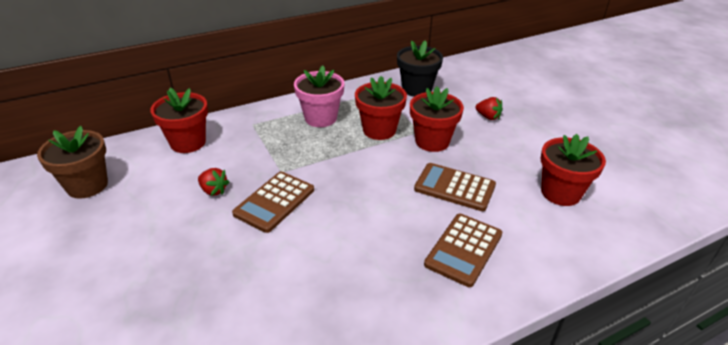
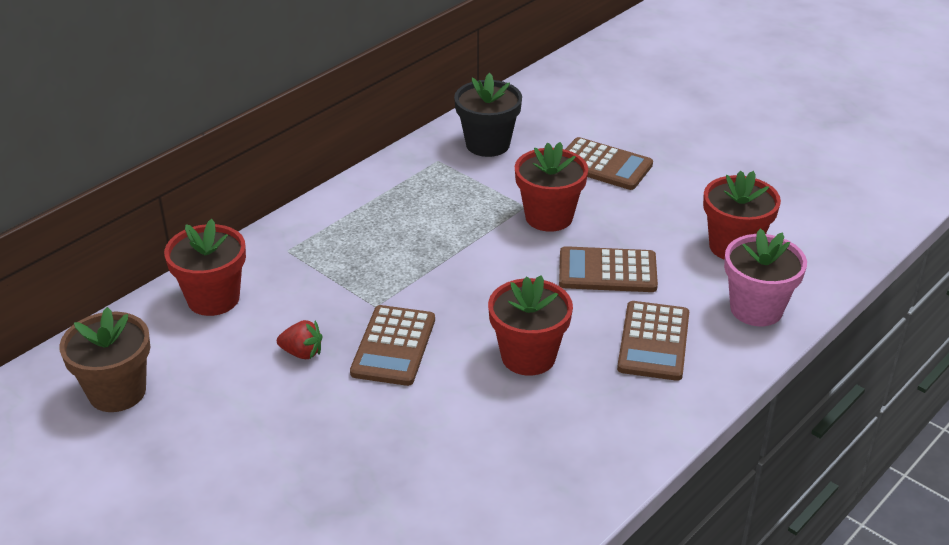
camera: 20 degrees left, 0 degrees up
pink flower pot [294,66,344,127] -> pink flower pot moved to [724,228,807,326]
red flower pot [355,76,407,140] -> red flower pot moved to [488,275,573,376]
red strawberry [475,97,503,120] -> brown calculator [565,137,653,190]

